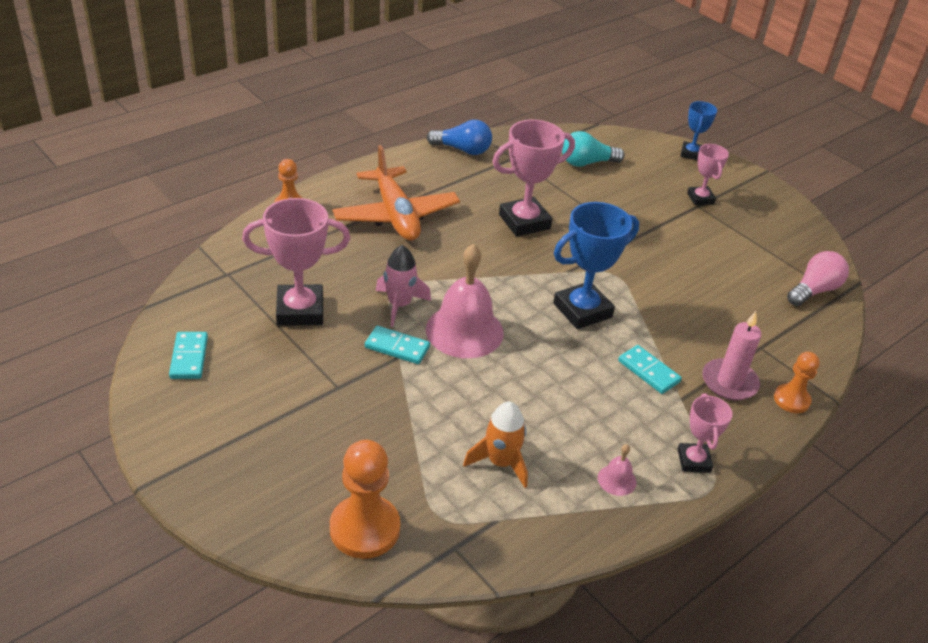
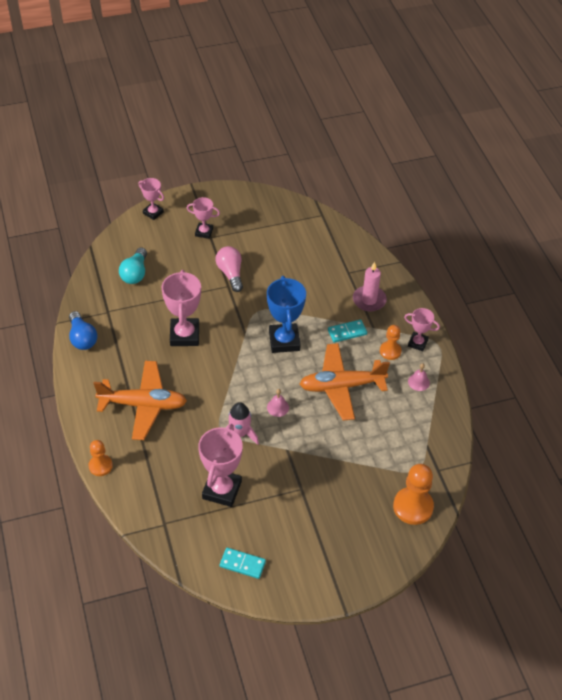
camera: 65 degrees left, 10 degrees up
turquoise domino [365,326,430,364] -> none
pink bell [426,244,504,358] -> pink bell [267,389,289,417], size x0.43
blue light bulb [427,120,492,155] -> blue light bulb turned 120 degrees clockwise [69,311,97,350]
orange rocket [463,402,528,488] -> none
blue trophy [681,101,717,160] -> pink trophy [138,178,164,220]
orange pawn [774,352,820,413] -> orange pawn moved to [380,325,402,360]
pink light bulb [787,251,849,306] -> pink light bulb moved to [216,246,243,292]
none -> orange plane [300,343,390,421]

